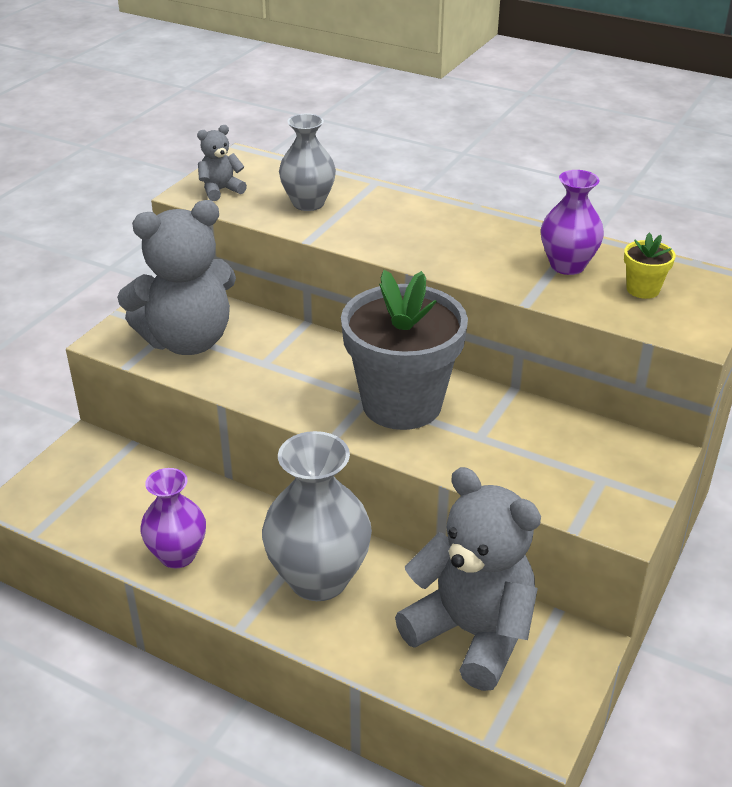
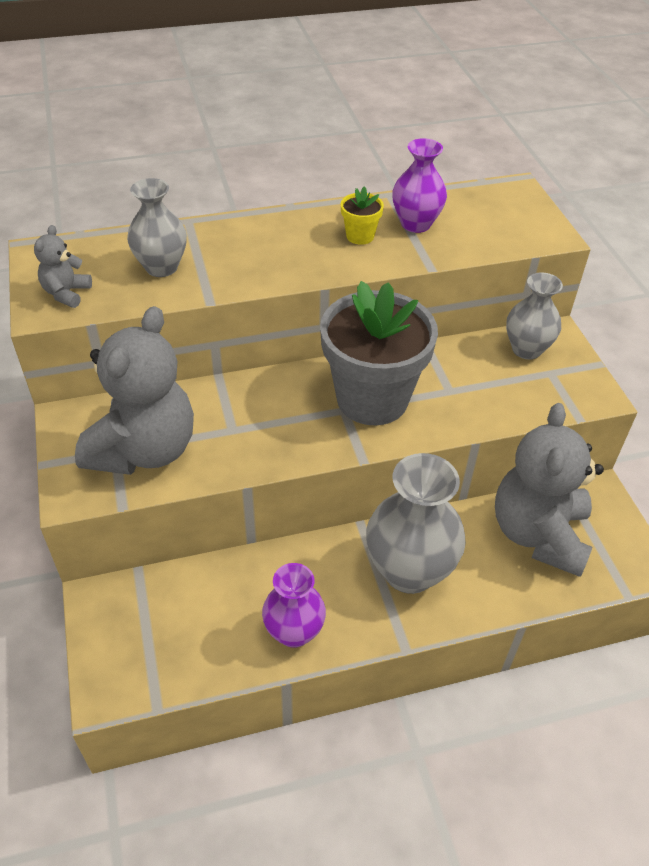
camera: 45 degrees left, 10 degrees up
grey teddy bear [395,467,541,691] -> grey teddy bear turned 75 degrees counterclockwise [495,403,604,577]
yellow flower pot [624,233,675,299] -> yellow flower pot moved to [341,186,384,245]
none -> grey vase [506,272,563,360]

